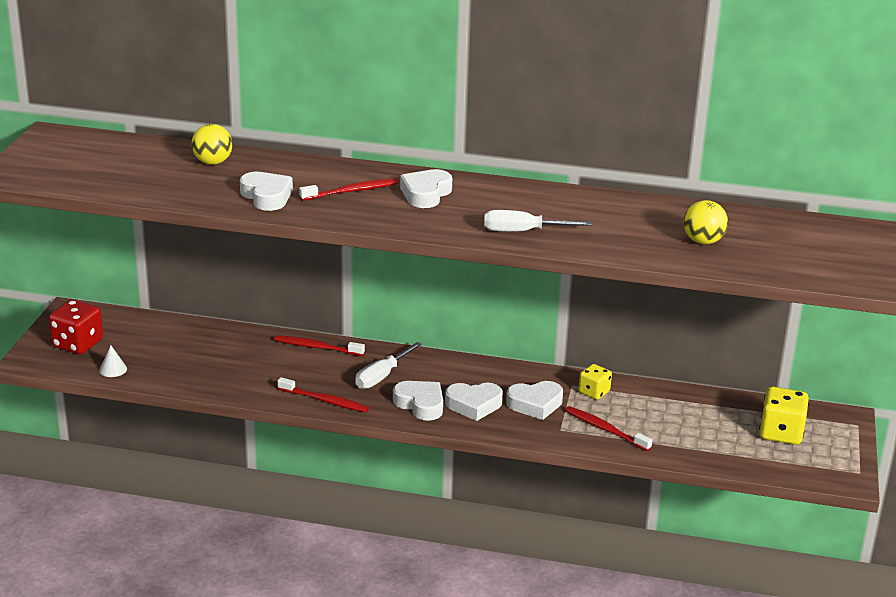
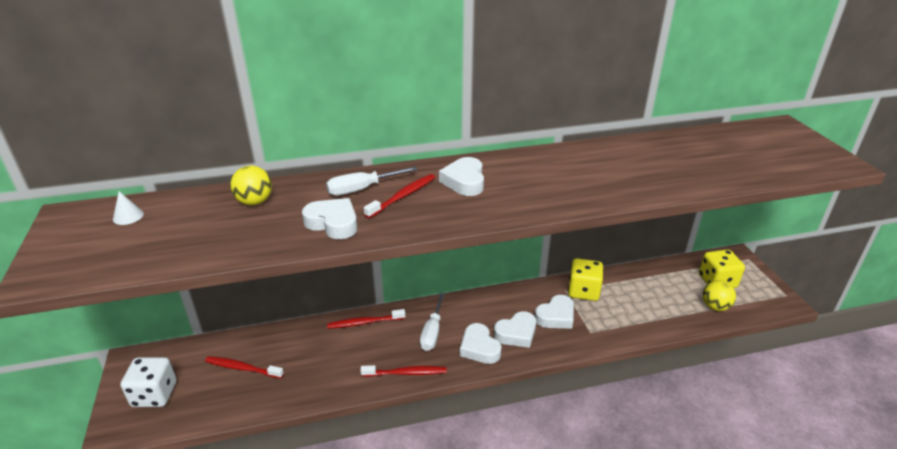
camera: 25 degrees left, 5 degrees up
red dice [49,300,103,354] -> white dice [120,357,177,407]
white cone [99,345,127,377] -> white cone moved to [113,191,144,225]
white heart [393,381,443,421] -> white heart turned 135 degrees counterclockwise [460,323,501,364]
white screwdriver [484,210,592,232] -> white screwdriver moved to [326,166,418,196]
red toothbrush [565,406,652,451] -> red toothbrush moved to [205,356,284,378]
yellow dice [579,364,612,400] -> yellow dice [568,258,603,301], size x1.62
yellow ball [684,200,728,244] -> yellow ball moved to [703,280,736,311]

